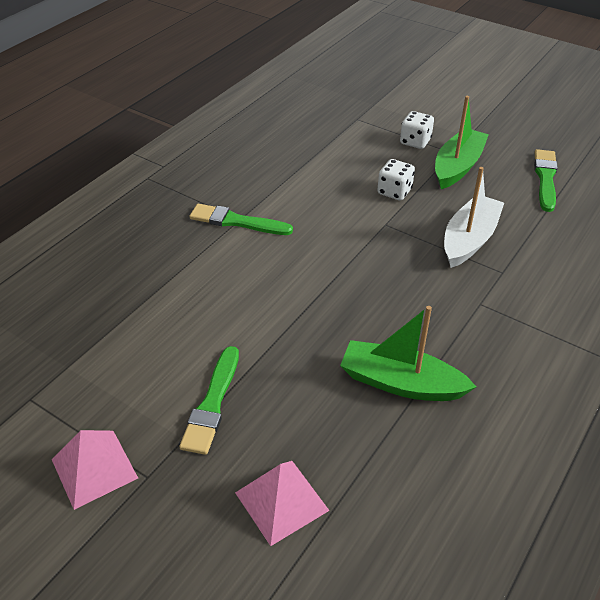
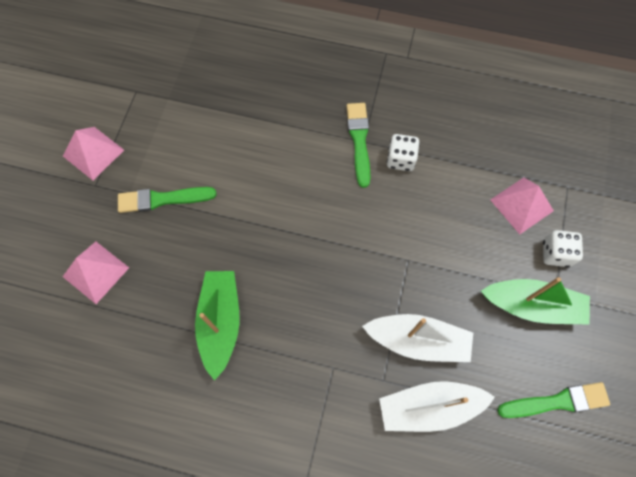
camera: 70 degrees right, 25 degrees up
white dice [377,159,415,201] -> white dice moved to [387,134,420,171]
none -> white boat [379,381,495,432]
none -> pink pyramid [490,177,554,234]

